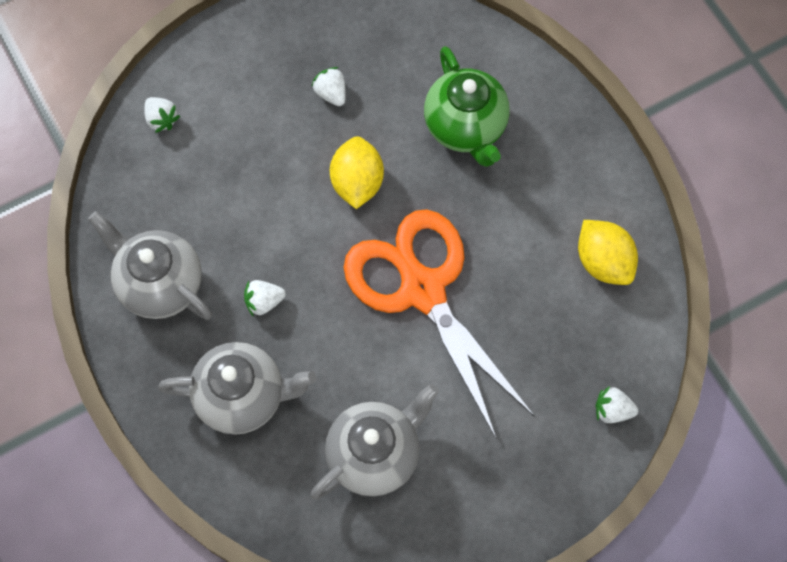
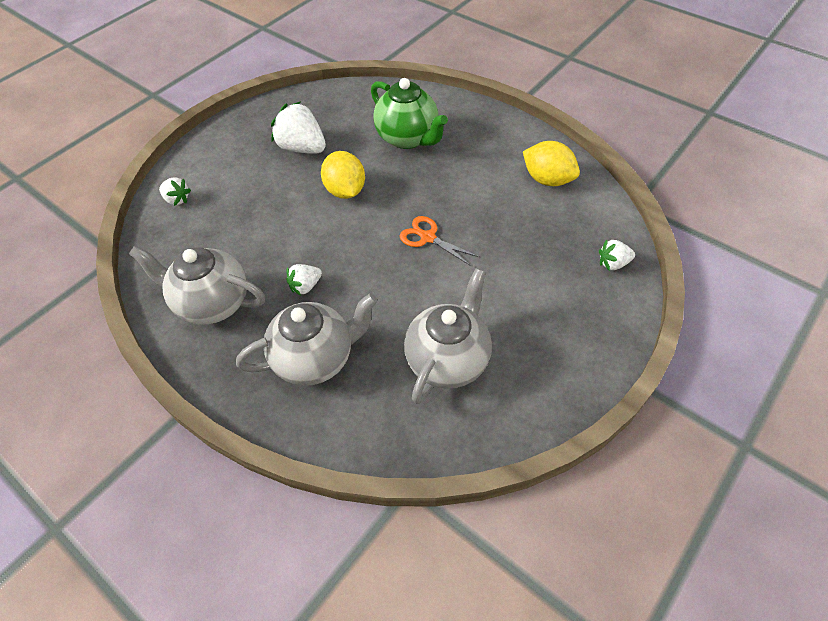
camera: 20 degrees left, 15 degrees down
white strawberry [312,67,346,106] -> white strawberry [271,101,326,154], size x1.85
orange scissors [344,209,534,438] -> orange scissors [400,216,479,266], size x0.41

